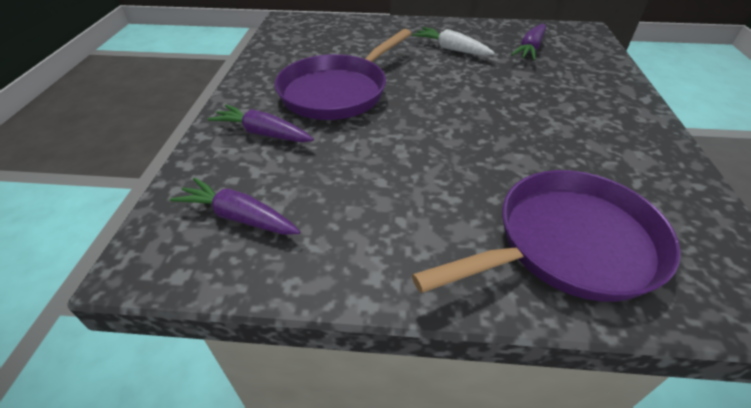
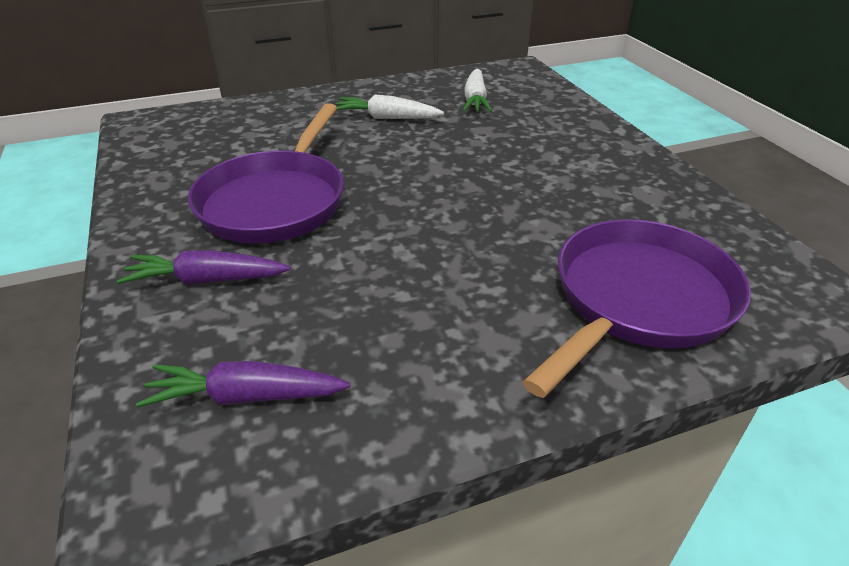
camera: 25 degrees left, 5 degrees down
purple carrot [511,24,546,60] -> white carrot [463,69,492,112]

